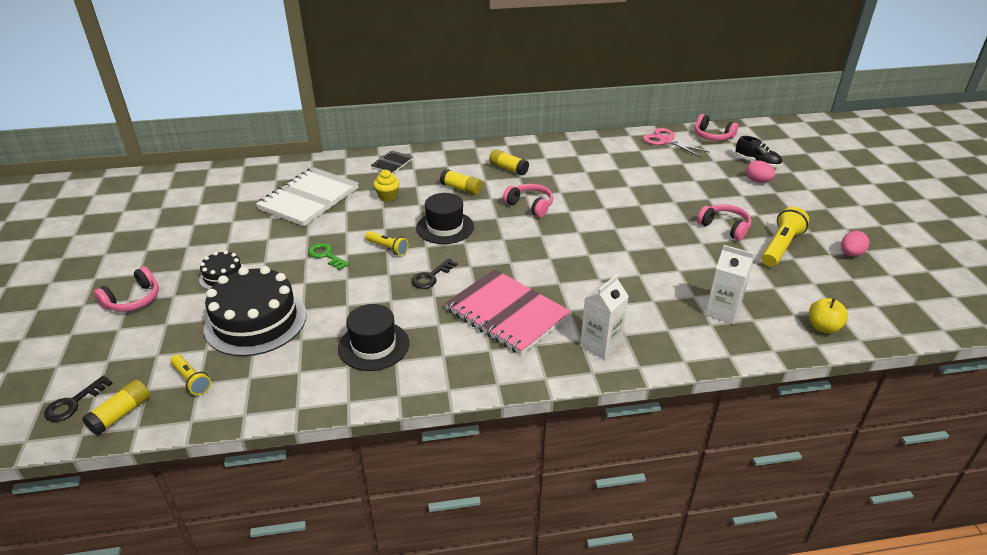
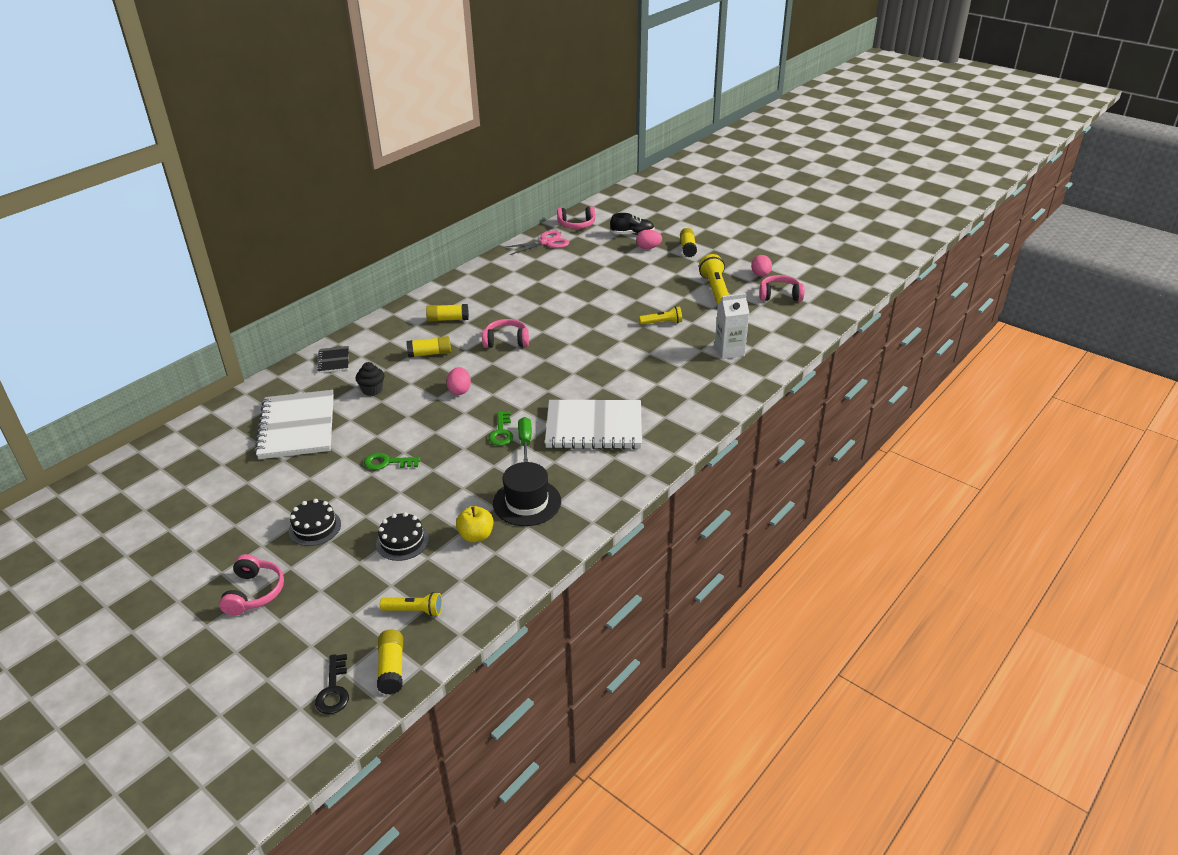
camera: 40 degrees left, 0 degrees up
black cake [204,266,307,356] -> black cake [376,512,429,561], size x0.50
yellow flashlight [365,231,409,256] -> yellow flashlight moved to [639,307,682,325]
yellow cupcake [373,170,400,202] -> black cupcake [355,362,384,396]
black key [411,258,457,289] -> green key [489,411,513,446]
black hat [416,193,474,244] -> pink egg [446,367,471,395]
pink notebook [445,269,571,355] -> white notebook [545,400,642,449]
white carton [580,274,629,360] -> none
pink scissors [643,128,710,157] -> pink scissors turned 150 degrees clockwise [503,230,569,255]
pink headphones [697,204,751,241] -> pink headphones moved to [759,275,805,301]
yellow apple [809,298,848,333] -> yellow apple moved to [456,506,493,542]
none -> green screwdriver [518,417,532,462]
none -> yellow glue stick [680,228,697,257]

